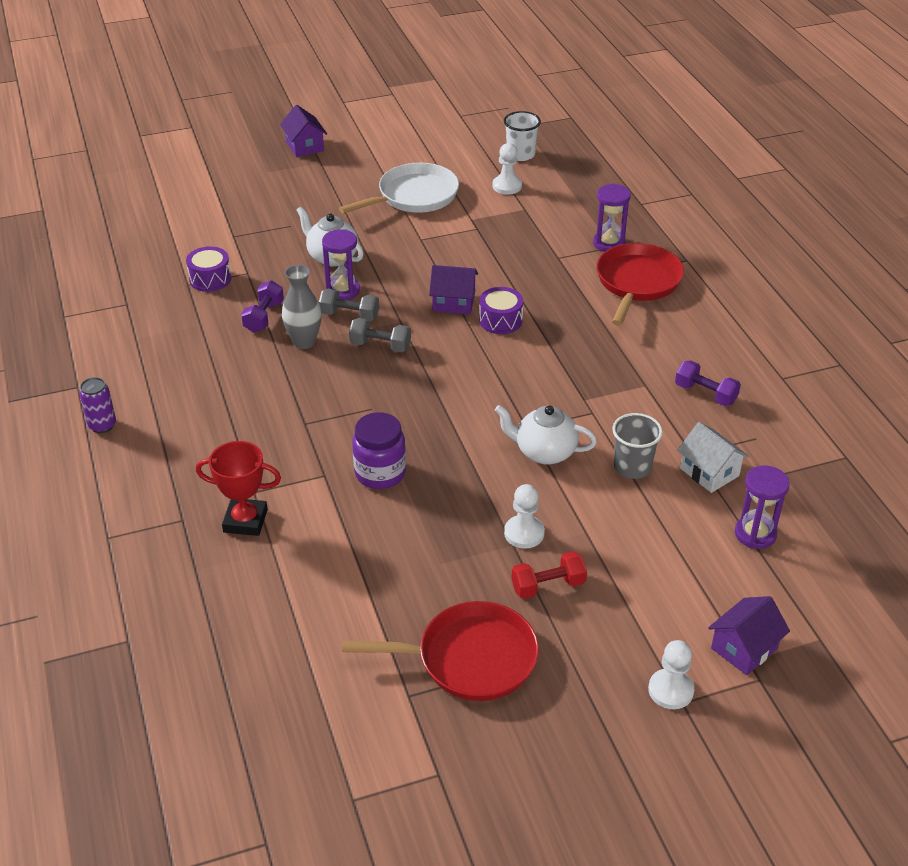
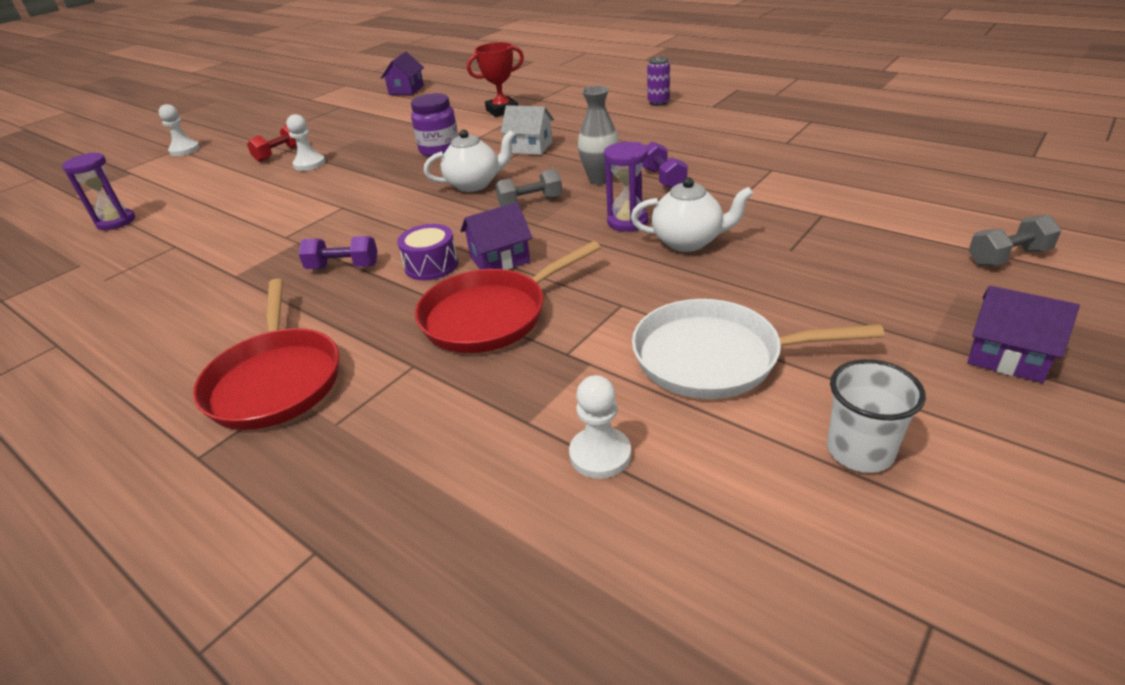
camera: 150 degrees right, 5 degrees down
purple drum [186,246,231,292] -> none
grey dumbbell [319,288,379,321] -> grey dumbbell moved to [968,215,1061,266]
white pan [339,163,459,214] -> white pan turned 75 degrees clockwise [632,299,885,399]
red pan [342,601,539,701] -> red pan moved to [415,241,601,353]
white teapot [495,405,597,465] -> white teapot moved to [424,130,515,192]
white cup [504,111,541,161] -> white cup moved to [827,359,926,473]
purple hourglass [593,184,631,252] -> none
grey cup [612,413,663,479] -> none
purple dumbbell [675,360,741,406] -> purple dumbbell moved to [299,236,377,269]
white house [678,422,749,493] -> white house moved to [501,105,554,155]
purple house [708,596,790,675] -> purple house moved to [381,52,424,95]

